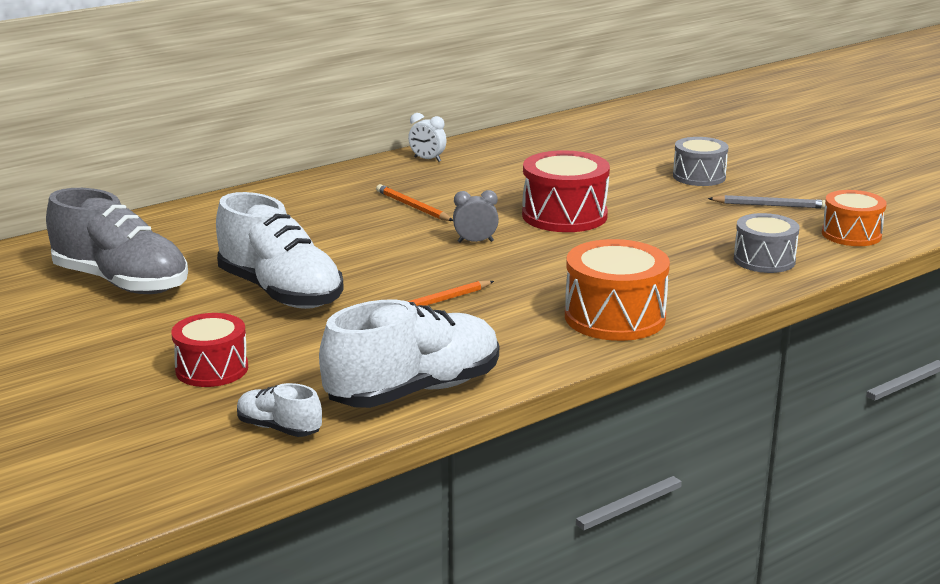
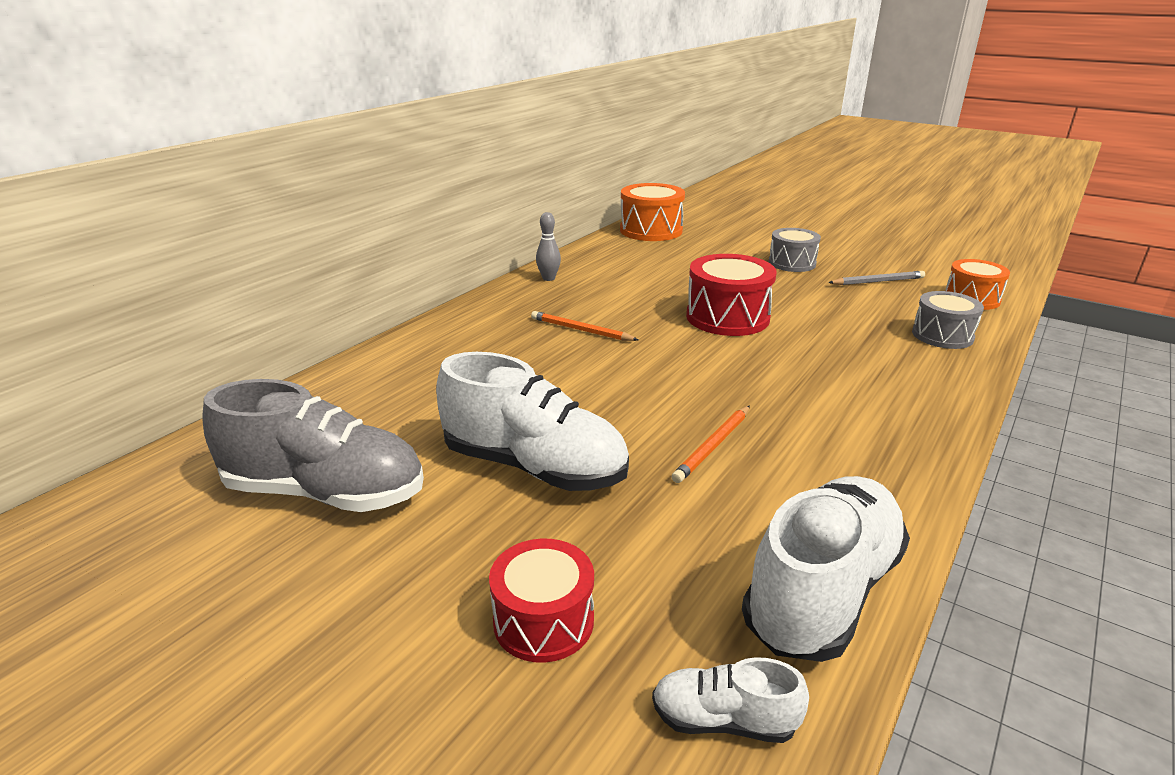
camera: 20 degrees left, 5 degrees up
white clock [408,113,447,162] -> grey bowling pin [536,212,561,281]
grey clock [453,190,499,243] -> none
orange drum [565,239,670,341] -> orange drum moved to [620,183,685,241]

